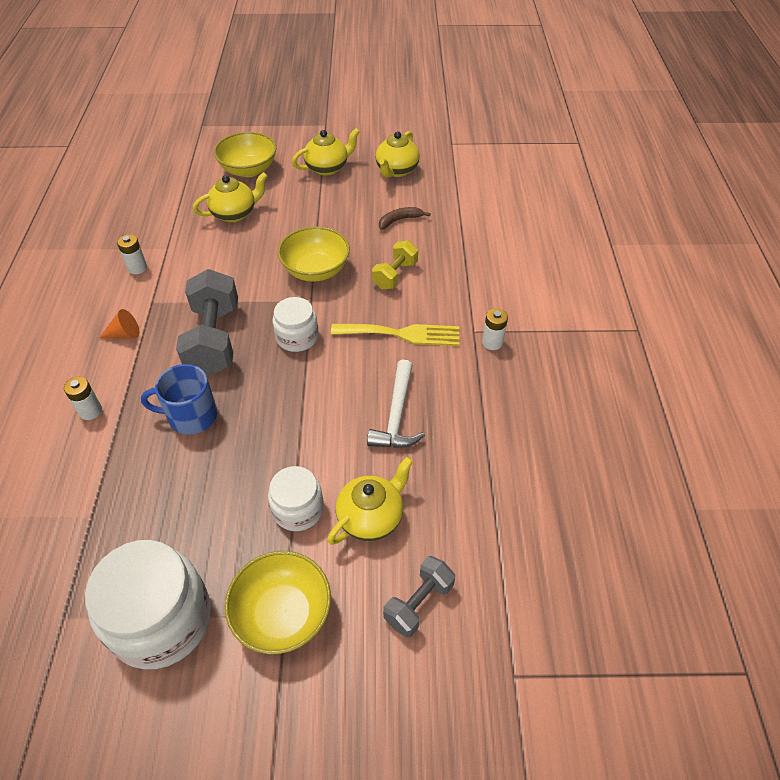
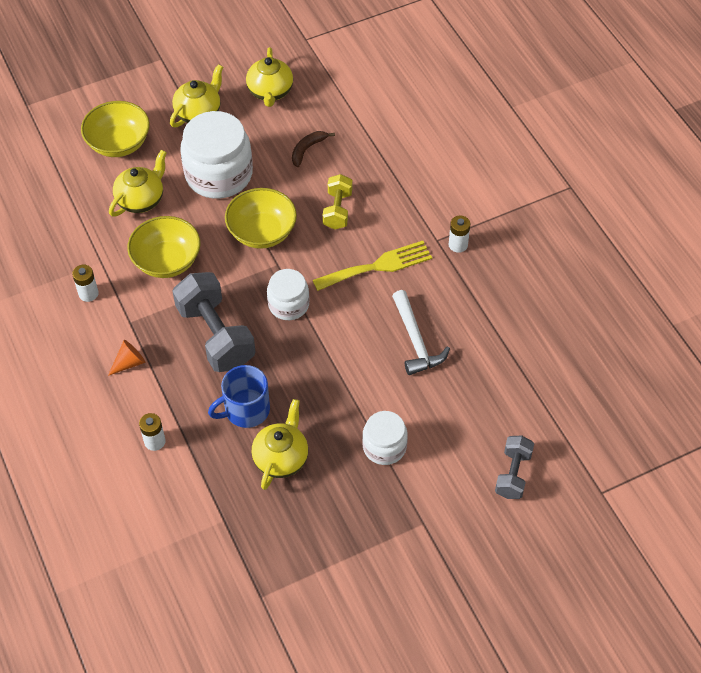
camera: 25 degrees left, 5 degrees up
white jar [85,540,211,669] -> white jar moved to [180,111,253,199]
yellow bowl [225,551,331,654] -> yellow bowl moved to [127,216,200,278]
yellow teapot [327,457,413,545] -> yellow teapot moved to [252,399,308,490]

